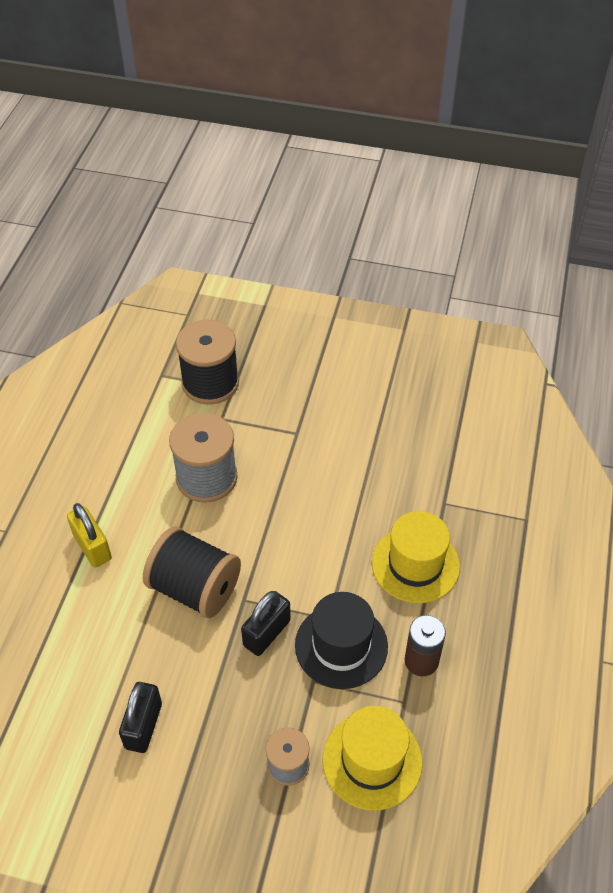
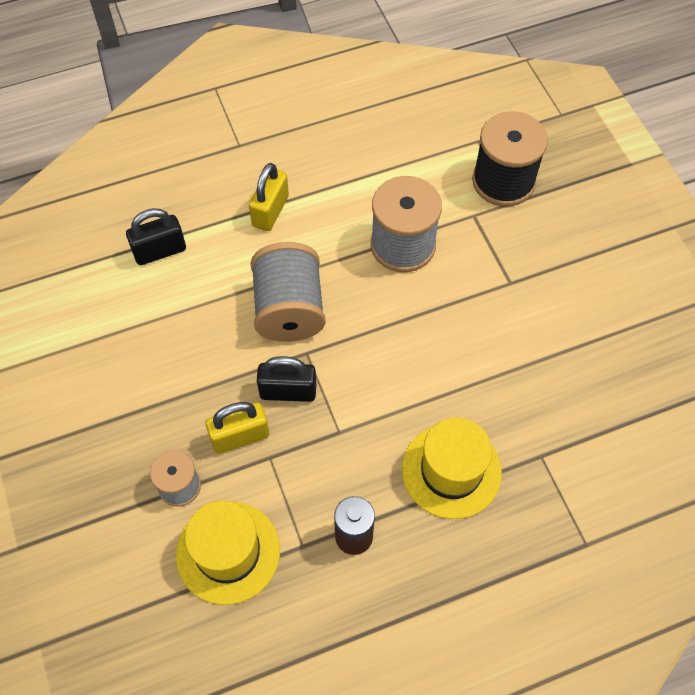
camera: 55 degrees right, 10 degrees up
black padlock [119,682,162,753] -> black padlock moved to [126,208,186,265]
black spool [143,526,241,618] -> grey spool [251,242,326,342]
black hat [295,592,388,689] -> none
none -> yellow padlock [206,402,269,454]

